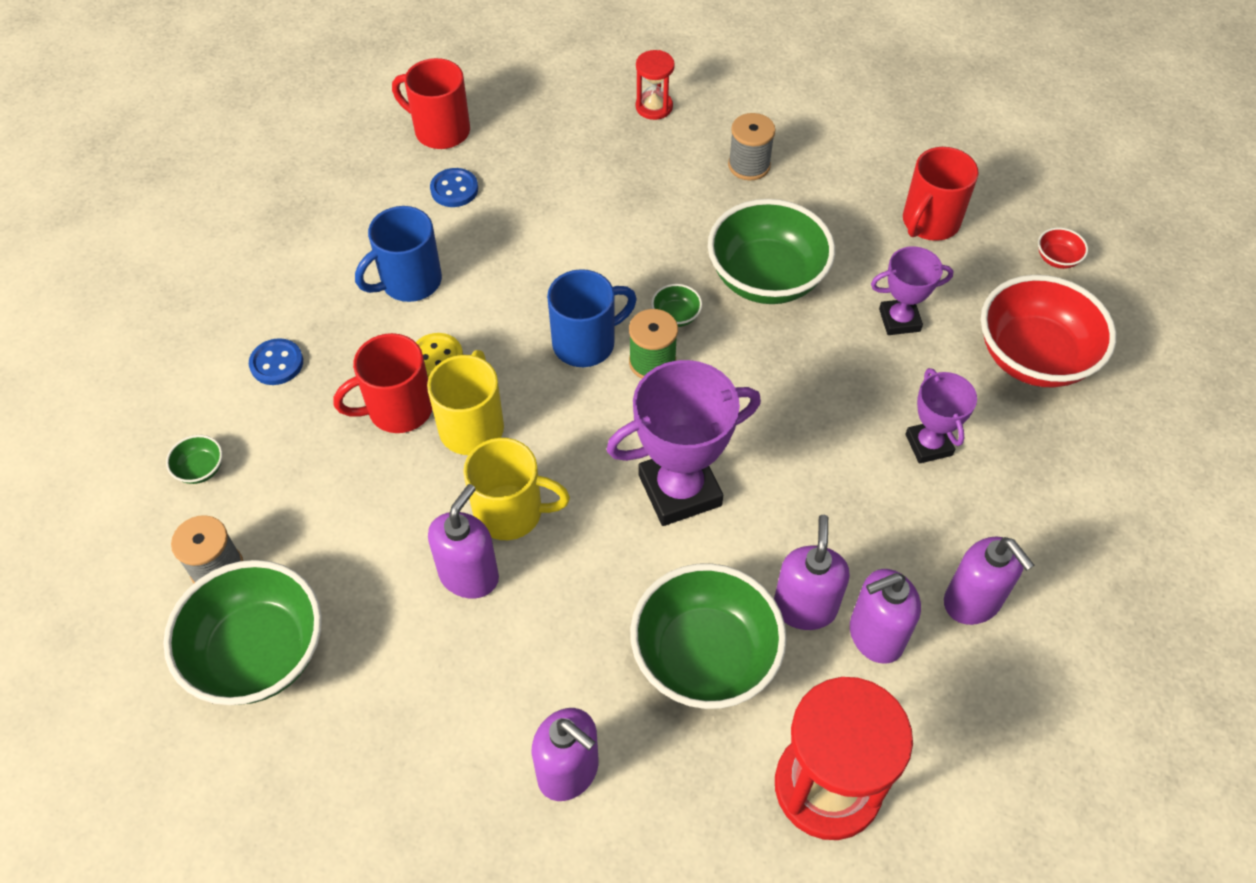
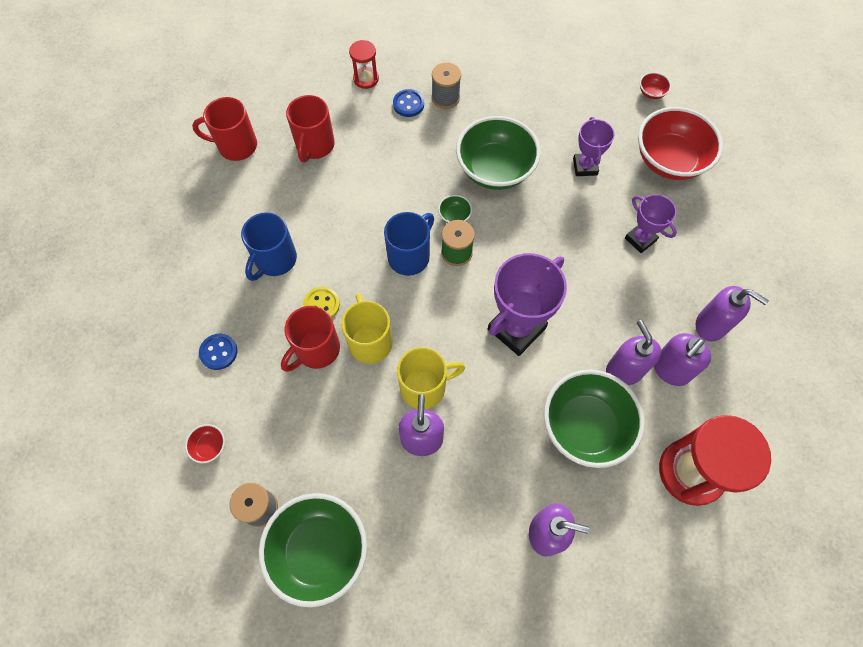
camera: 25 degrees left, 10 degrees up
green bowl [166,435,223,484] -> red bowl [185,424,225,463]
blue button [430,168,478,207] -> blue button moved to [393,89,424,117]
purple trophy [871,246,953,335] -> purple trophy turned 60 degrees counterclockwise [573,117,615,176]
red mug [903,147,979,241] -> red mug moved to [286,95,335,162]

